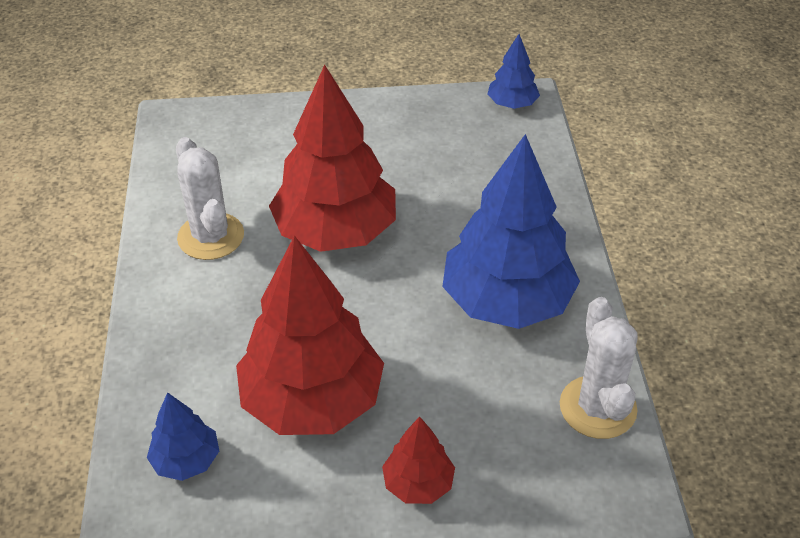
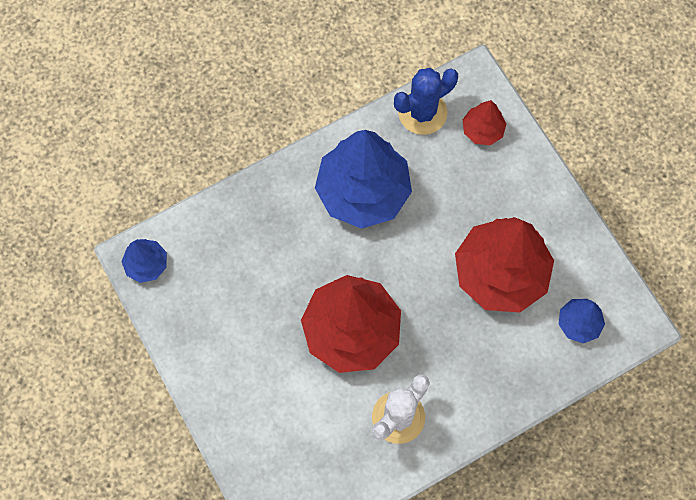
camera: 115 degrees left, 25 degrees up
red tree [382,417,455,504] -> red tree moved to [463,100,506,145]
white cactus [560,297,638,439] -> blue cactus [394,68,458,135]

